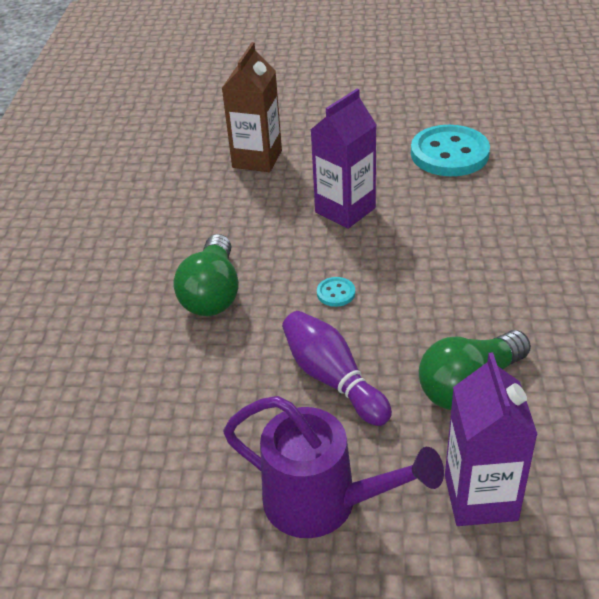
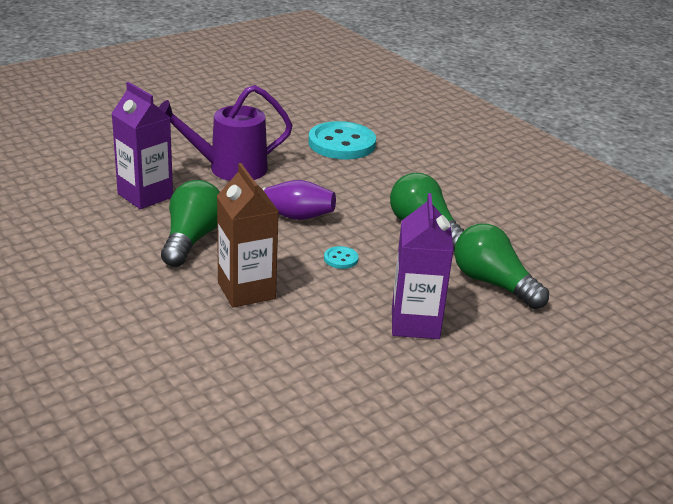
camera: 135 degrees right, 10 degrees down
brown carton [222,42,282,172] -> brown carton moved to [217,163,279,308]
turquoise button [411,125,490,176] -> turquoise button moved to [309,121,376,160]
none -> green light bulb [454,223,549,309]

